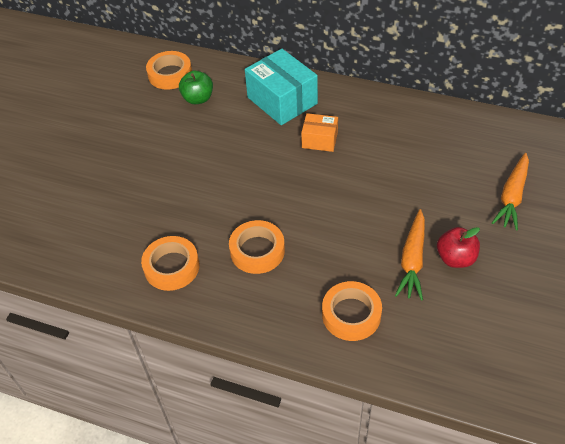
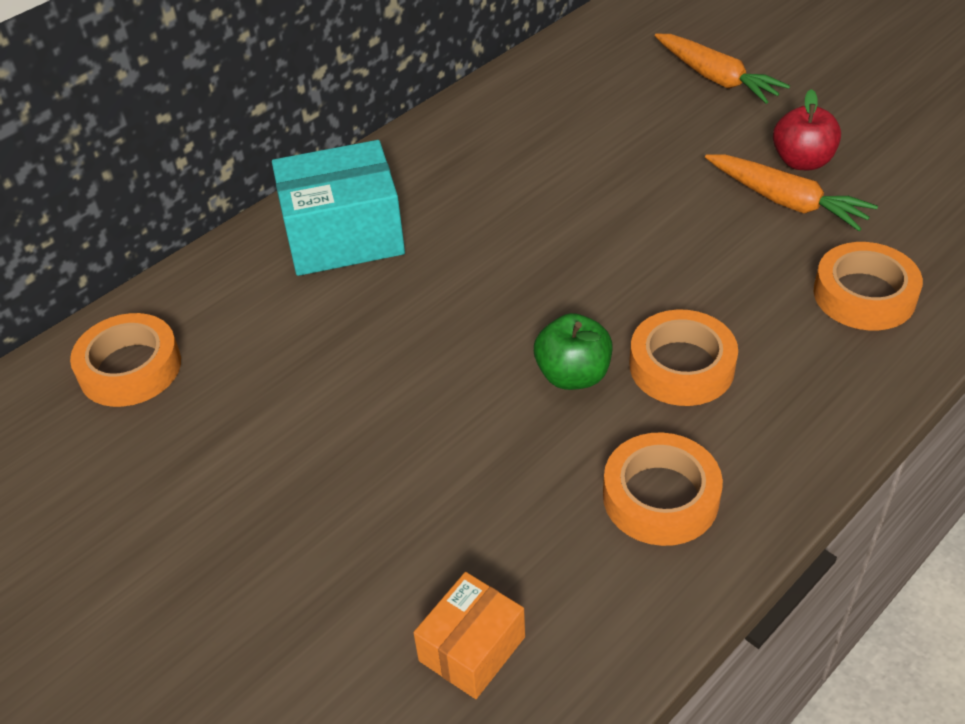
camera: 65 degrees left, 5 degrees down
green apple [179,71,213,104] -> green apple moved to [534,313,613,390]
orange box [301,113,338,152] -> orange box moved to [413,572,525,699]

